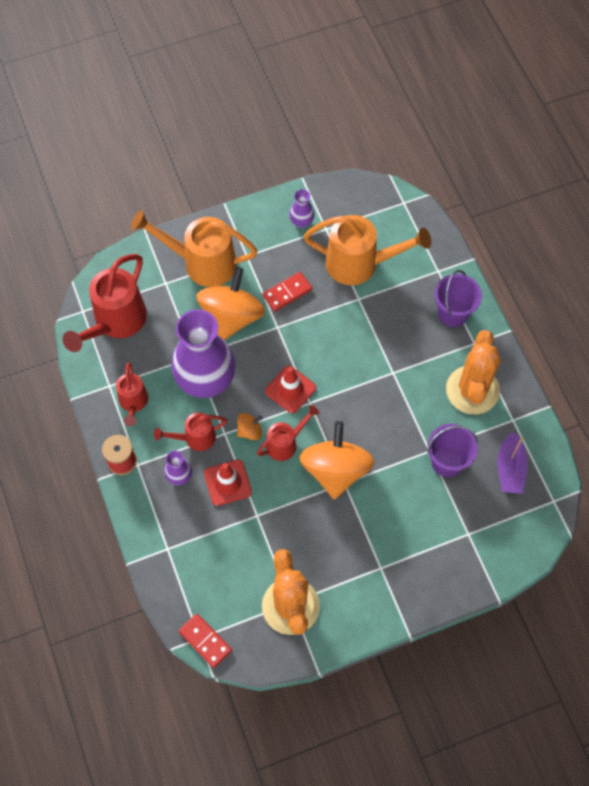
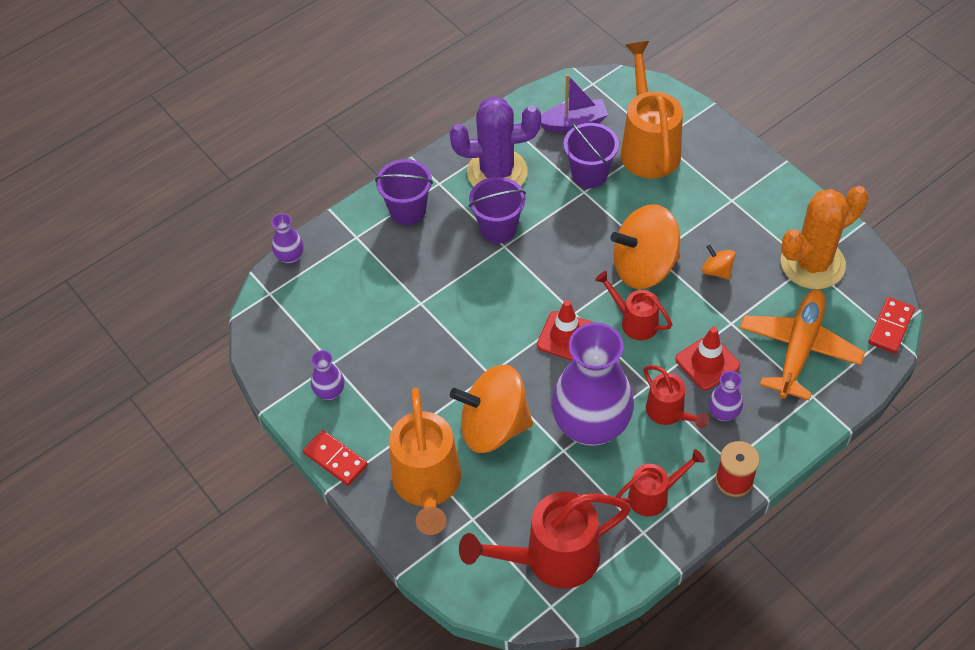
camera: 105 degrees left, 10 degrees down
red watering can [63,254,147,352] -> red watering can turned 150 degrees clockwise [459,492,631,589]
orange spinning top [237,413,262,440] -> orange spinning top moved to [702,245,735,280]
red domino [263,272,312,312] -> red domino moved to [303,430,368,486]
orange watering can [303,215,431,285] -> orange watering can moved to [621,41,683,179]
orange cactus [446,330,501,414] -> purple cactus [450,97,541,187]
none -> purple vase [271,213,304,264]
none -> purple bucket [469,177,526,244]
none -> orange plane [740,289,865,400]

